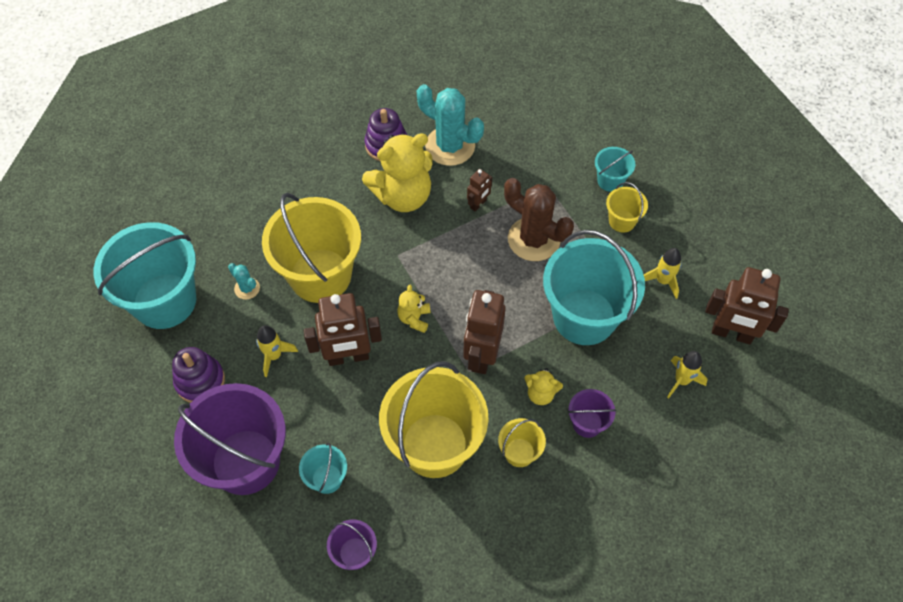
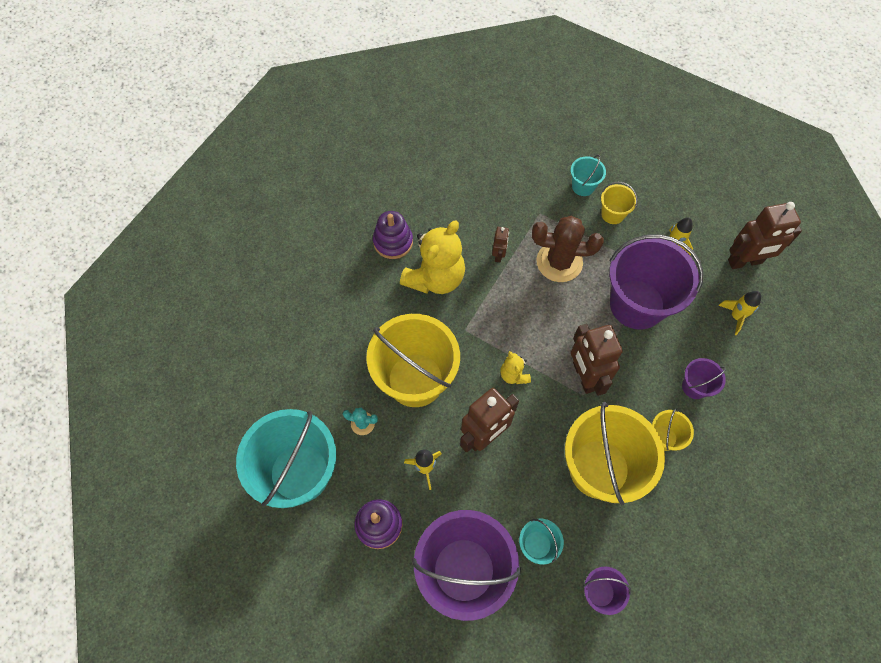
camera: 30 degrees left, 5 degrees up
turquoise cactus [417,84,484,166] -> none
yellow teddy bear [524,368,563,405] -> none
turquoise bucket [543,230,645,345] -> purple bucket [609,234,703,330]

